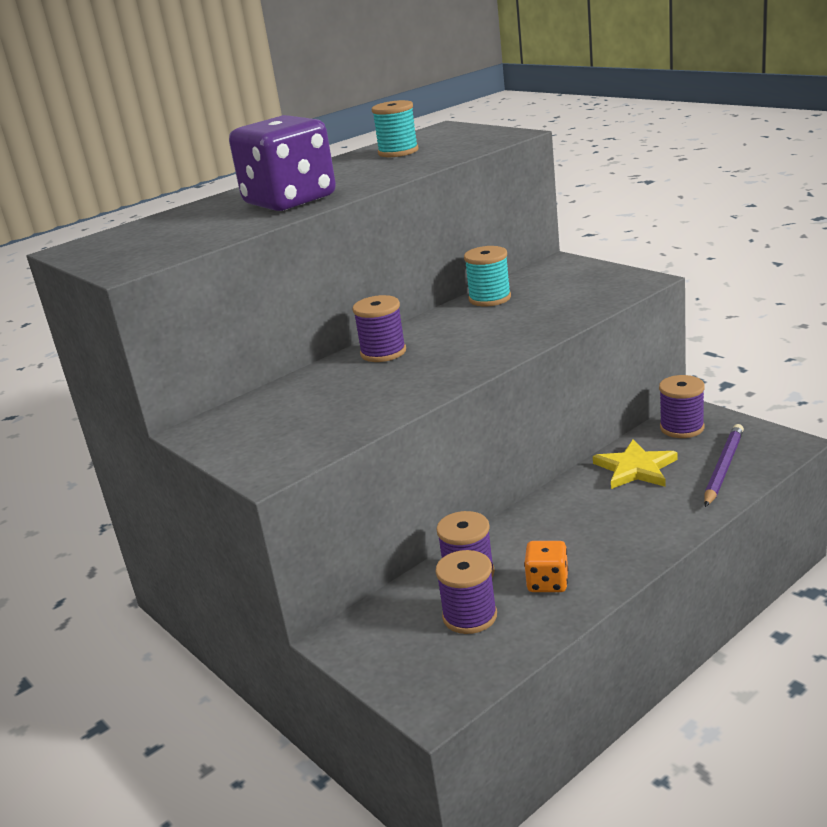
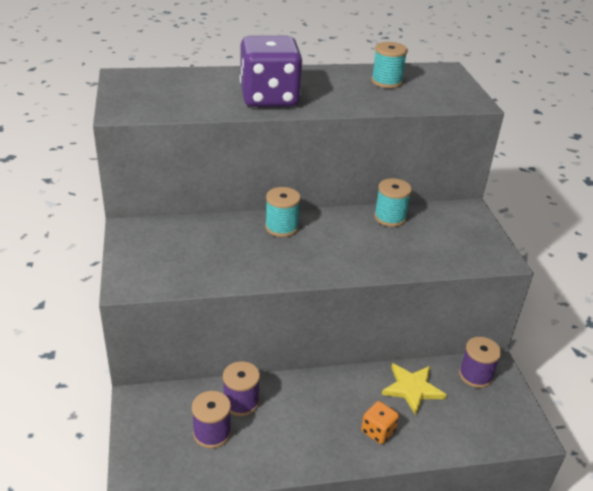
camera: 25 degrees right, 10 degrees up
purple spool [353,295,406,362] -> turquoise spool [265,187,301,237]
orange dice [524,541,568,592] -> orange dice moved to [361,401,399,444]
purple pencil [704,424,744,507] -> none

